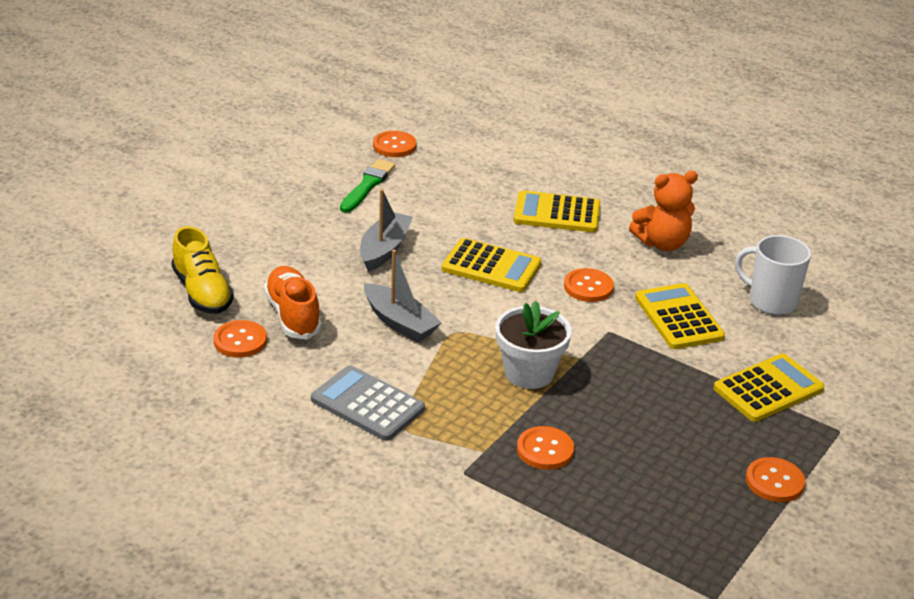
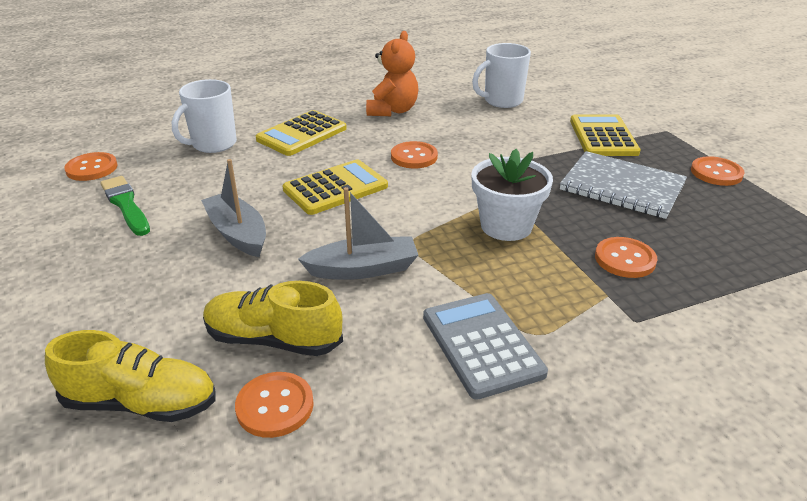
camera: 55 degrees left, 0 degrees up
orange shoe [264,266,322,339] -> yellow shoe [203,281,343,356]
grey calculator [311,365,425,441] -> grey calculator turned 90 degrees clockwise [423,293,548,400]
yellow calculator [635,283,725,349] -> none
none -> white mug [172,79,237,153]
none -> grey notebook [560,151,687,219]

